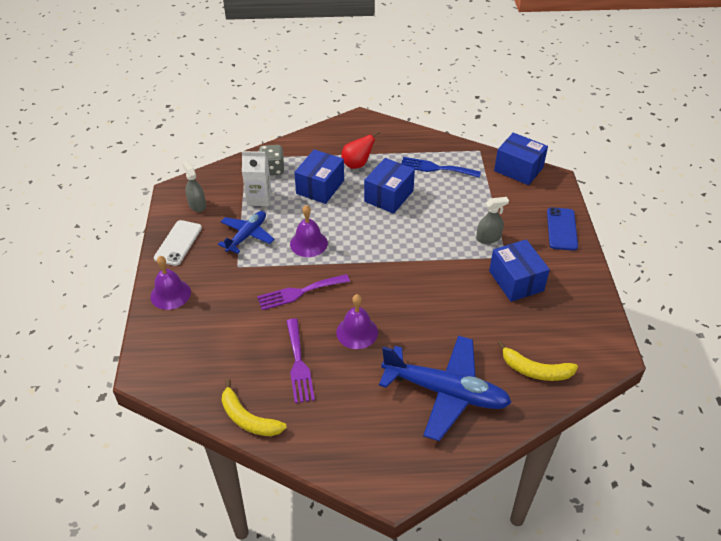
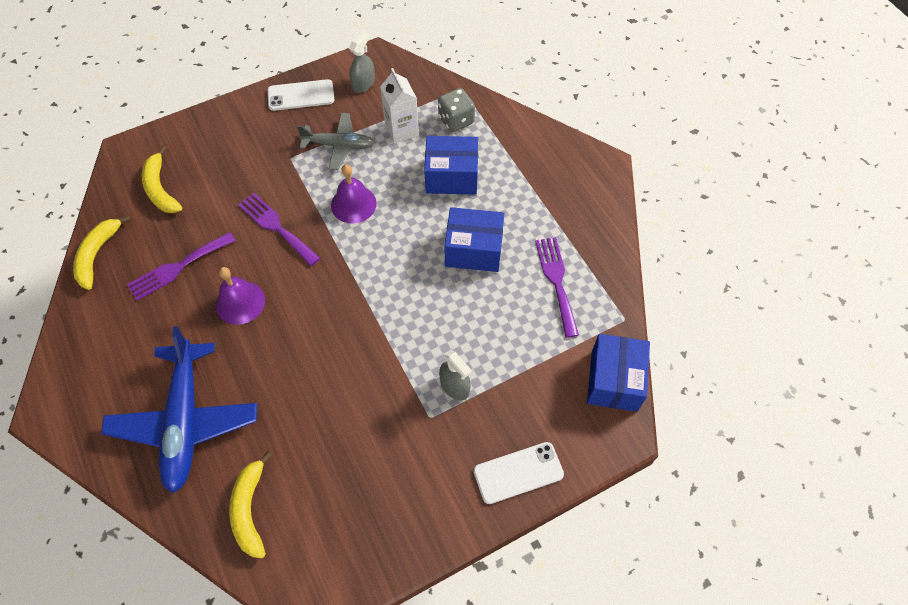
camera: 65 degrees right, 15 degrees up
purple bell [150,256,191,310] -> none
blue plane [218,211,275,254] -> grey plane [297,113,374,170]
red pear [341,131,380,169] -> none
blue fork [401,157,481,178] -> purple fork [535,237,579,338]
blue box [489,239,550,302] -> none
blue phone [547,207,578,251] -> white phone [474,442,564,504]
none -> yellow banana [142,146,182,213]

